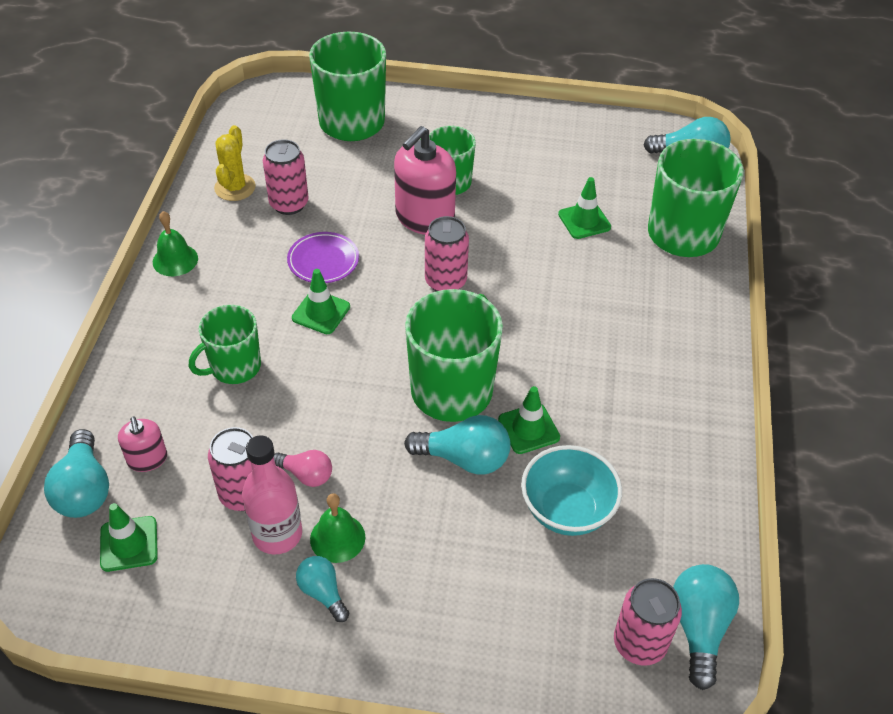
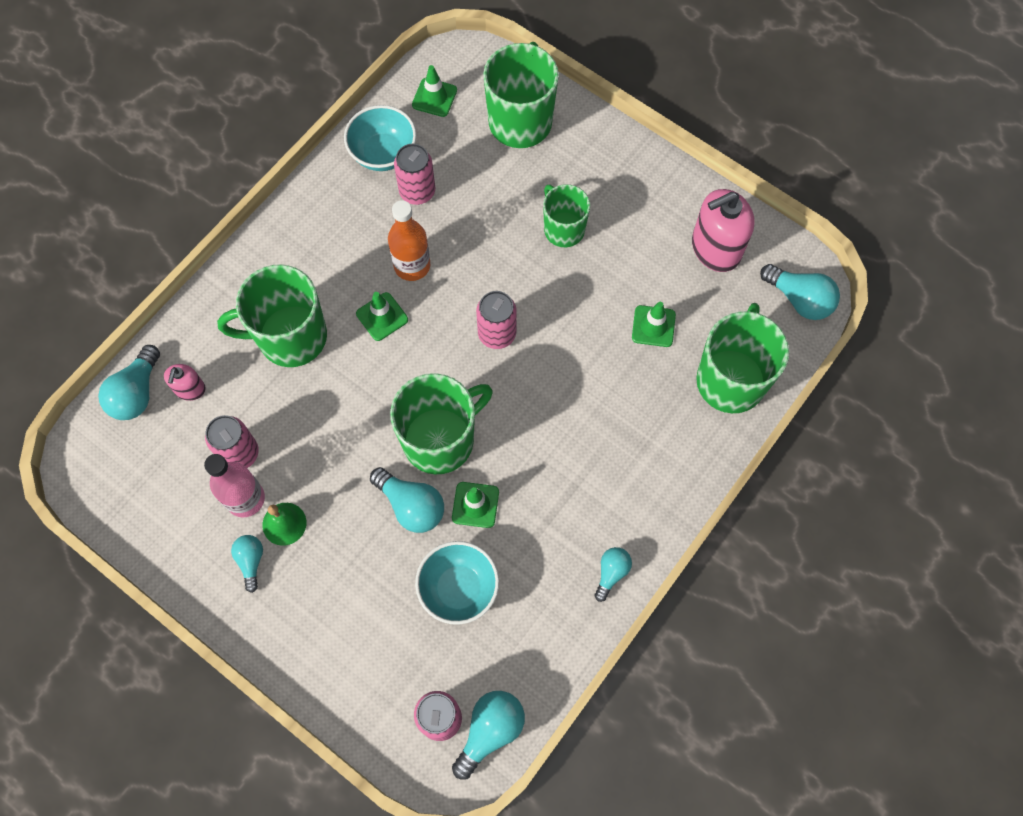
camera: 30 degrees right, 20 degrees up
green traffic cone [100,503,158,572] -> green traffic cone moved to [412,65,457,117]
green bell [153,211,198,276] -> none
green mug [189,305,261,384] -> green mug [217,264,327,367], size x1.62
yellow cactus [214,125,256,201] -> turquoise bowl [344,105,416,171]
pink light bulb [274,450,332,487] -> none
purple plate [287,232,359,283] -> orange bottle [388,200,430,281]
pink soap dispenser [394,126,456,235] -> pink soap dispenser moved to [692,189,755,272]
none -> turquoise light bulb [594,547,632,602]

